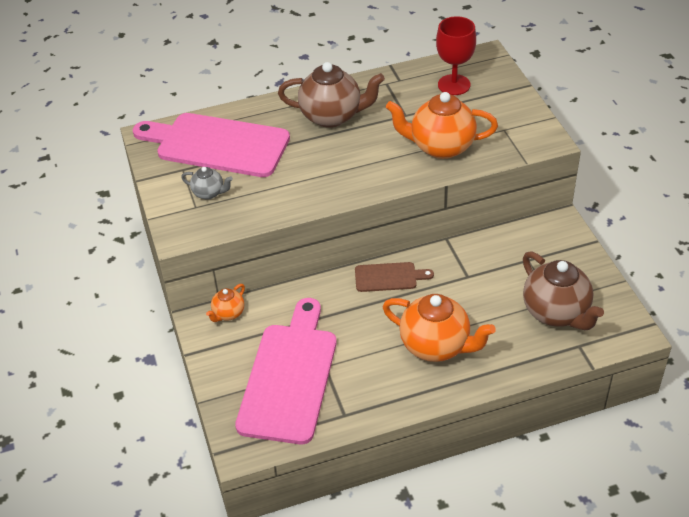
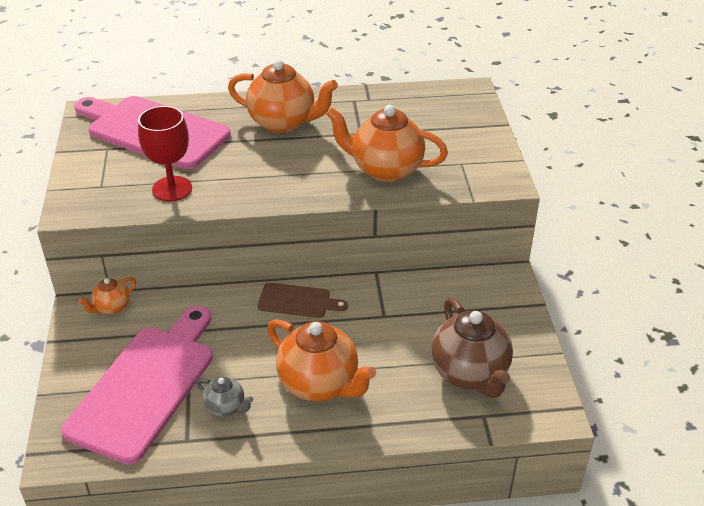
camera: 10 degrees right, 5 degrees down
grey teapot [181,167,233,200] -> grey teapot moved to [196,377,253,417]
brown teapot [278,62,385,128] -> orange teapot [228,59,338,133]
red goblet [436,16,476,95] -> red goblet moved to [138,106,192,202]

